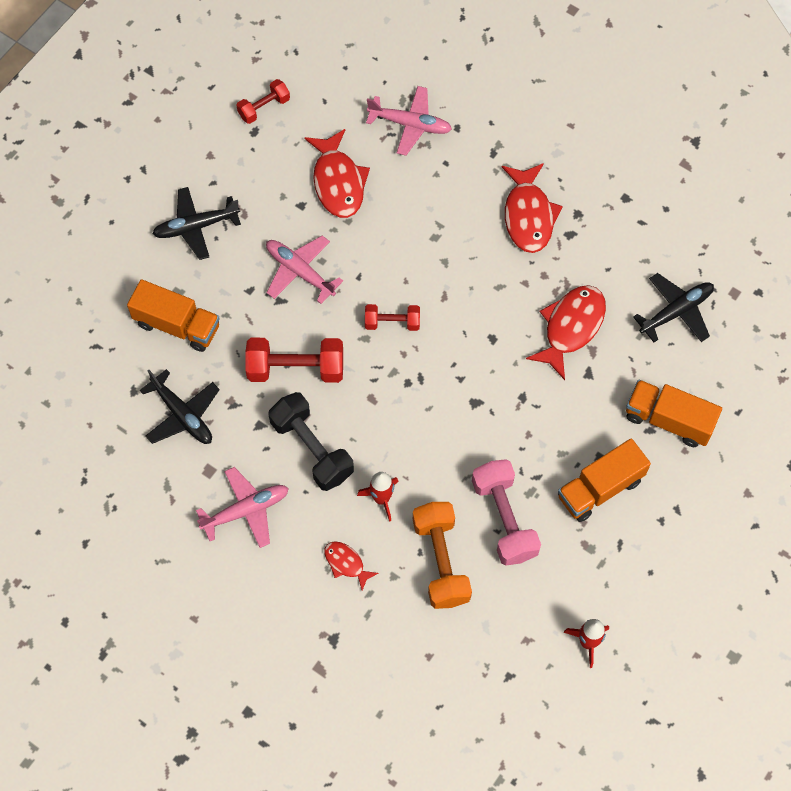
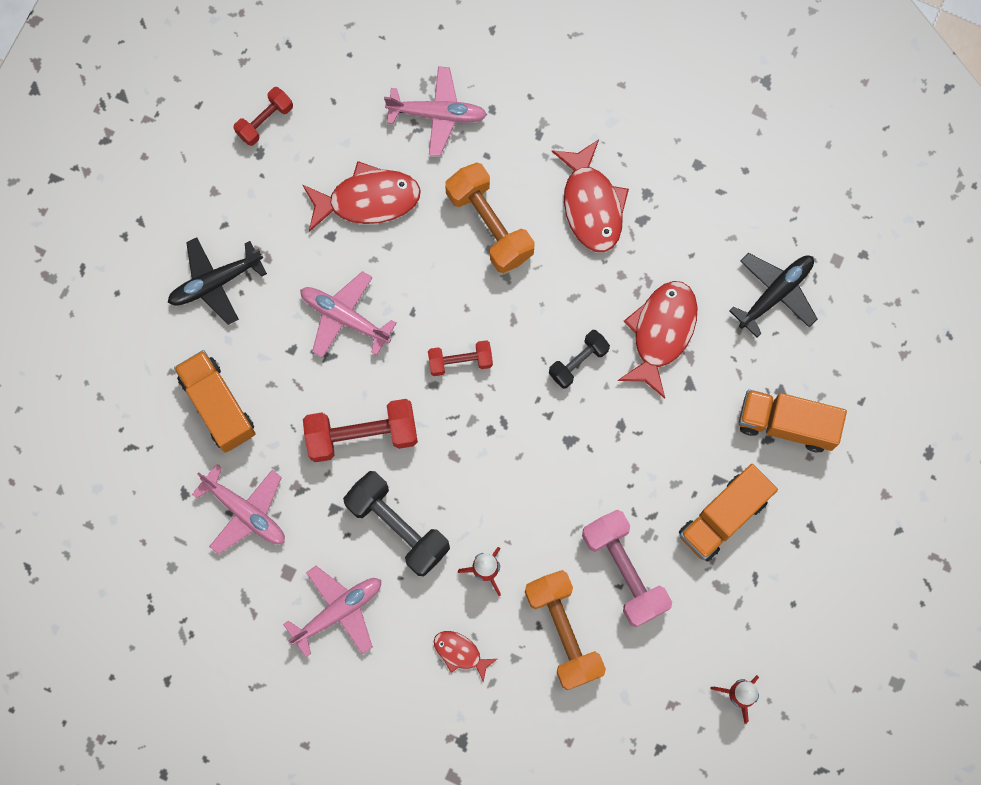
camera: 10 degrees left, 10 degrees up
orange truck [127,279,220,352] -> orange truck turned 135 degrees counterclockwise [174,350,256,453]
black plane [140,369,220,444] -> pink plane [192,464,285,554]
red fish [304,129,370,218] -> red fish turned 75 degrees counterclockwise [302,161,421,232]
none -> orange dumbbell [445,162,535,273]
none -> black dumbbell [549,330,610,389]

